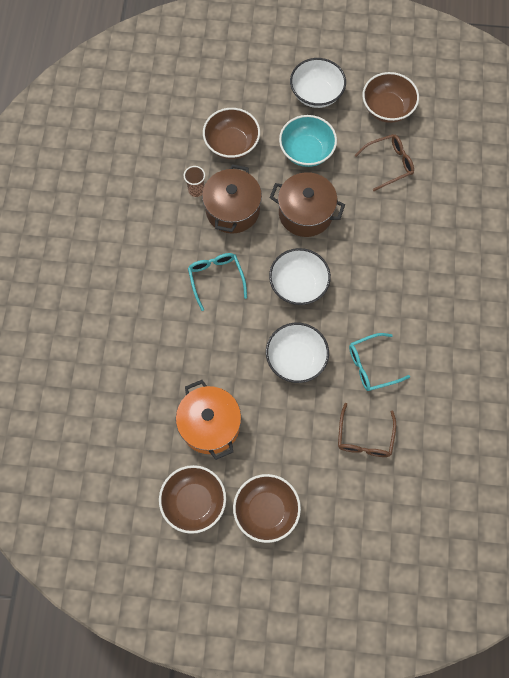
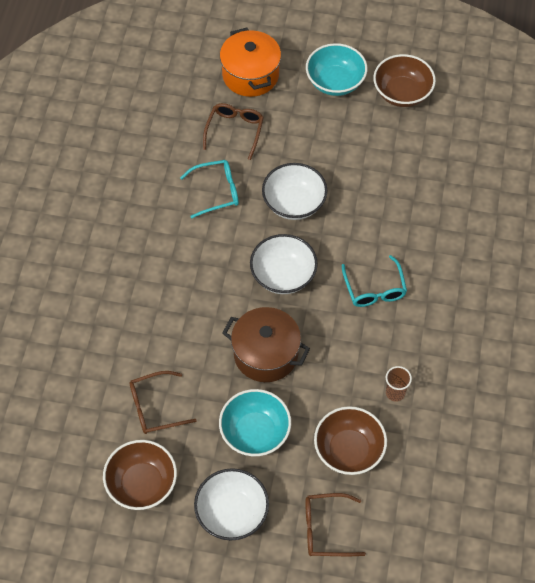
camera: 175 degrees left, 10 degrees down
orange pot [176,380,241,460] -> orange pot moved to [220,28,281,97]
brown pot [202,164,262,233] -> none
brown bowl [233,474,301,543] -> turquoise bowl [306,43,367,96]
none -> brown glasses [305,493,366,556]

